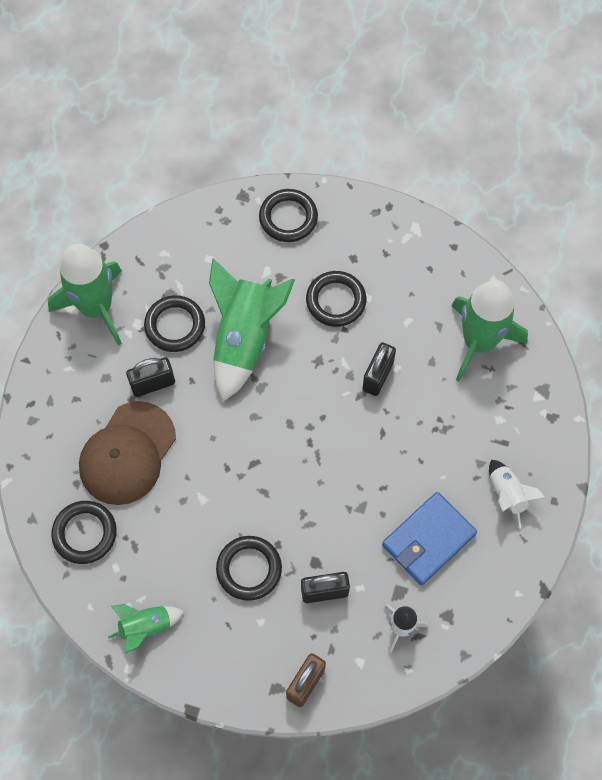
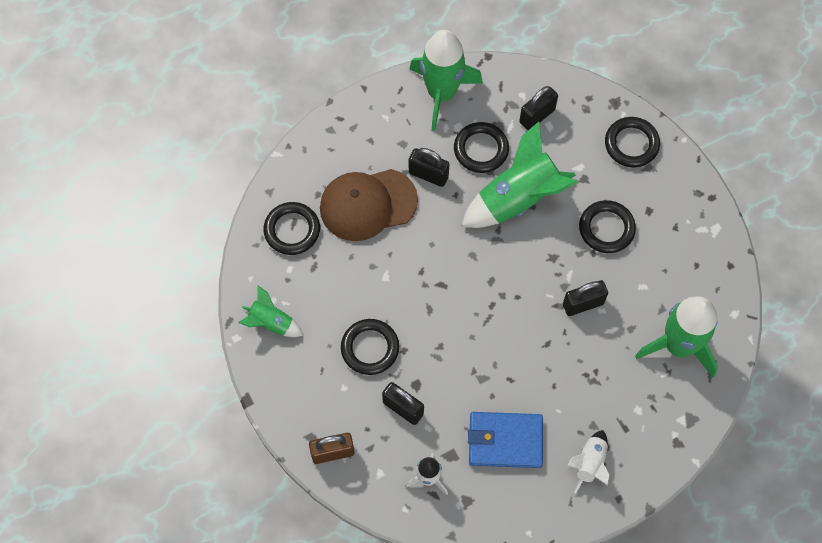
camera: 45 degrees right, 0 degrees up
none -> black padlock [519,86,558,130]

